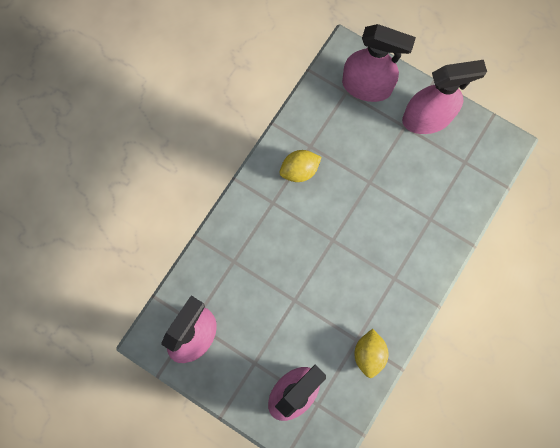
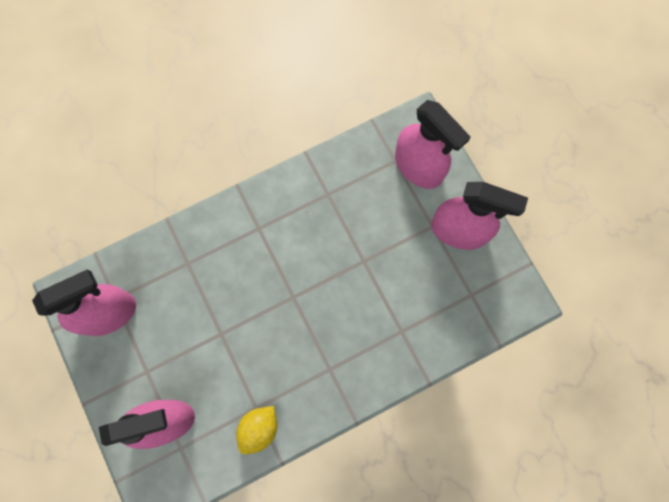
camera: 30 degrees right, 0 degrees up
yellow lemon [279,150,322,182] -> none

